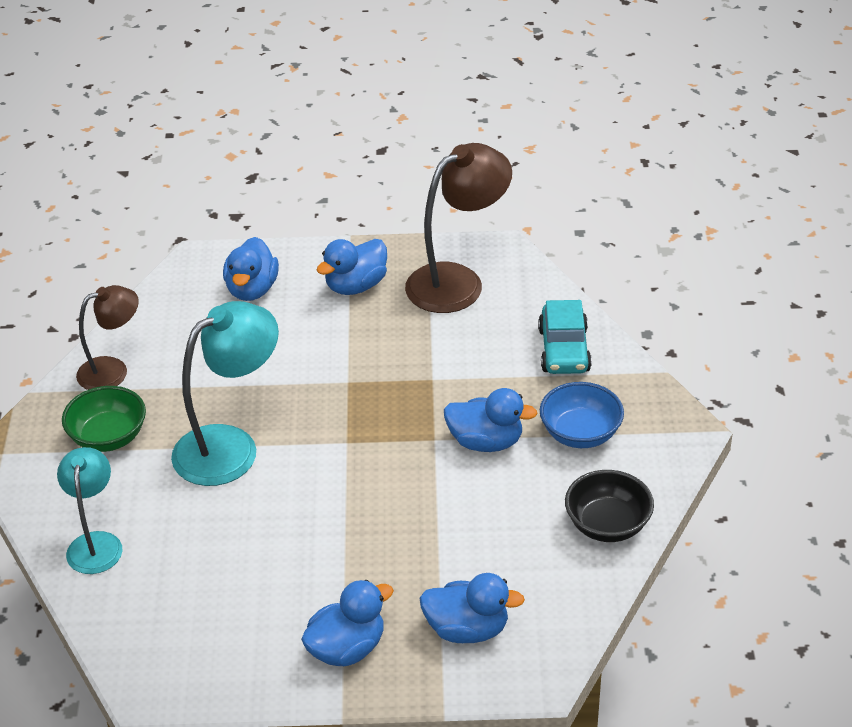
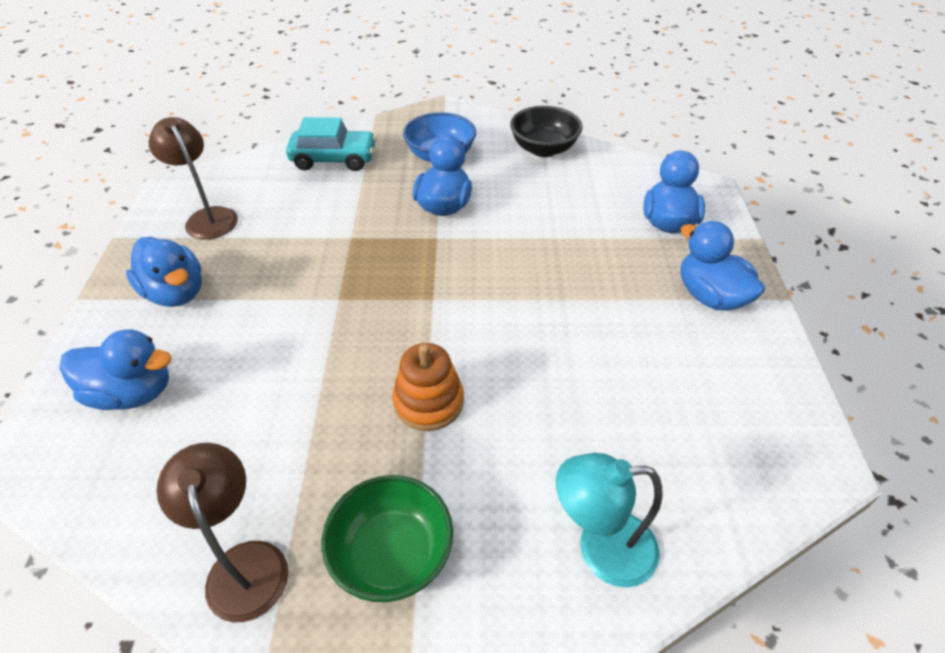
camera: 90 degrees left, 5 degrees up
turquoise lamp [171,301,279,486] -> orange stacking toy [393,343,464,431]
brown lamp [405,143,512,313] -> brown lamp [149,117,238,240], size x0.63

